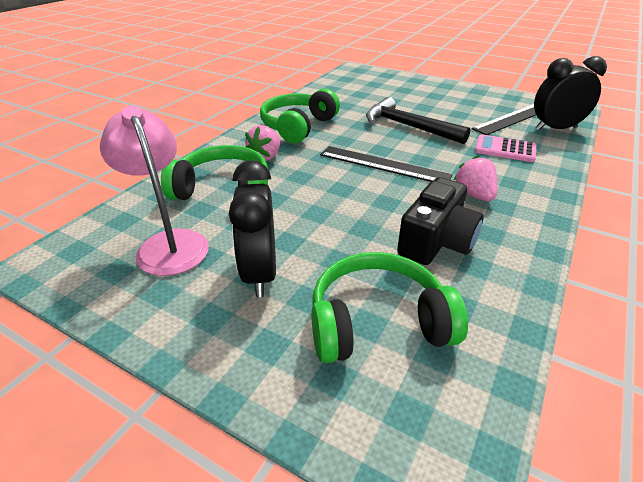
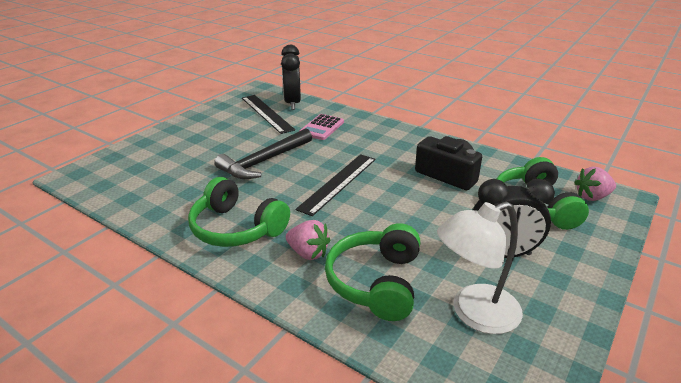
camera: 85 degrees left, 5 degrees down
pink lamp [100,106,209,276] -> white lamp [437,202,523,334]
pink strawberry [454,155,497,201] -> pink strawberry moved to [574,167,616,201]

